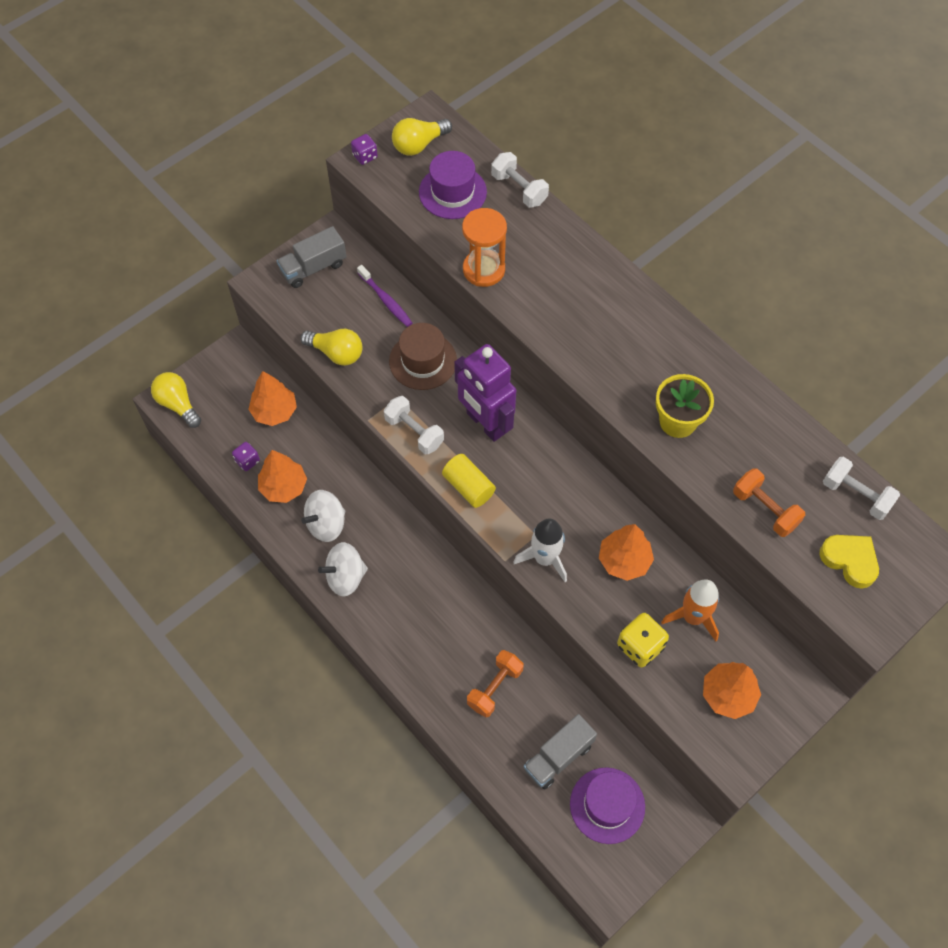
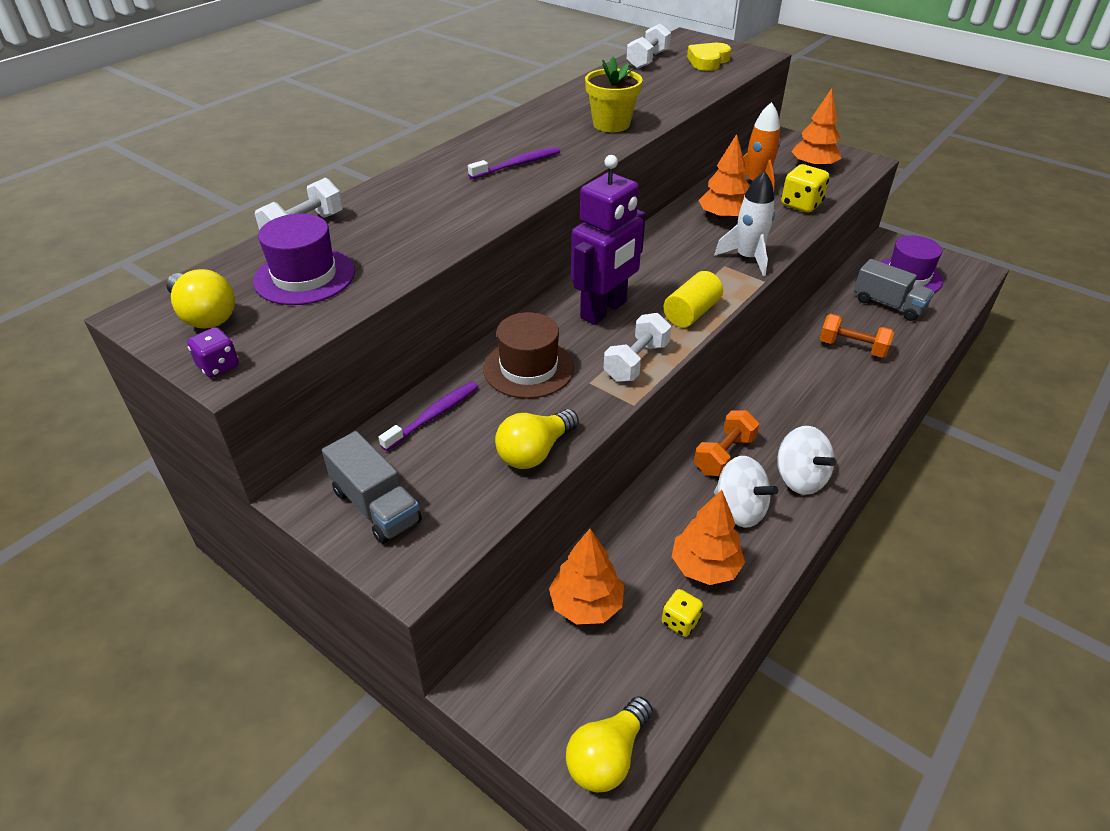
camera: 100 degrees left, 20 degrees down
purple dice [232,442,260,471] -> yellow dice [662,589,703,637]
yellow light bulb [300,329,363,366] -> yellow light bulb turned 150 degrees counterclockwise [495,409,579,469]
orange hourglass [462,208,507,287] -> none
orange dumbbell [733,468,805,537] -> orange dumbbell moved to [694,410,759,476]
none -> purple toothbrush [468,147,560,179]

